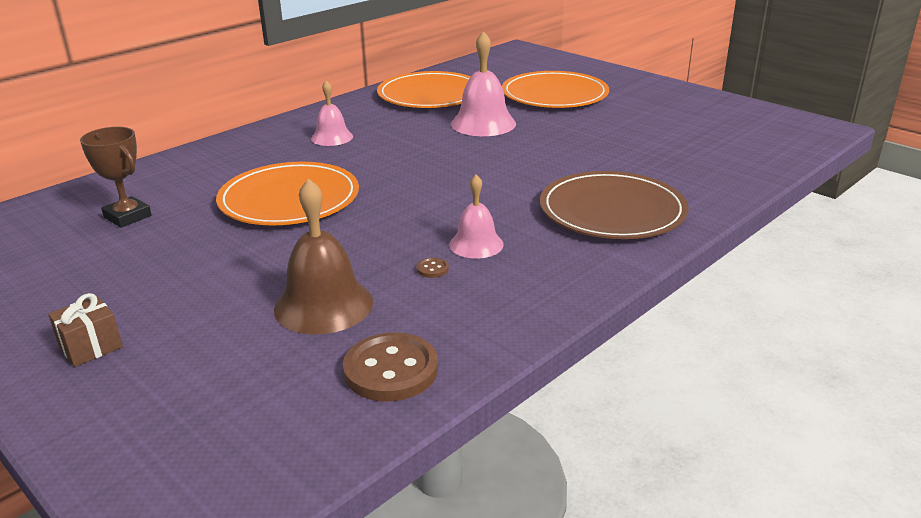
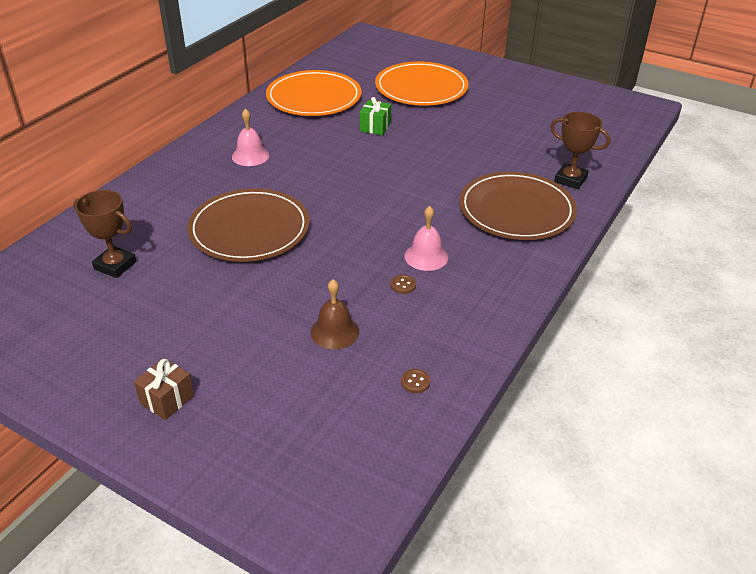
camera: 15 degrees left, 10 degrees up
orange plate [216,162,359,225] -> brown plate [187,188,310,262]
brown bell [274,178,373,334] -> brown bell [310,279,359,349], size x0.62
brown button [343,333,438,401] -> brown button [401,369,431,393], size x0.41
pink bell [451,31,516,136] -> green gift [360,97,391,135]
none -> brown trophy [550,112,610,189]

